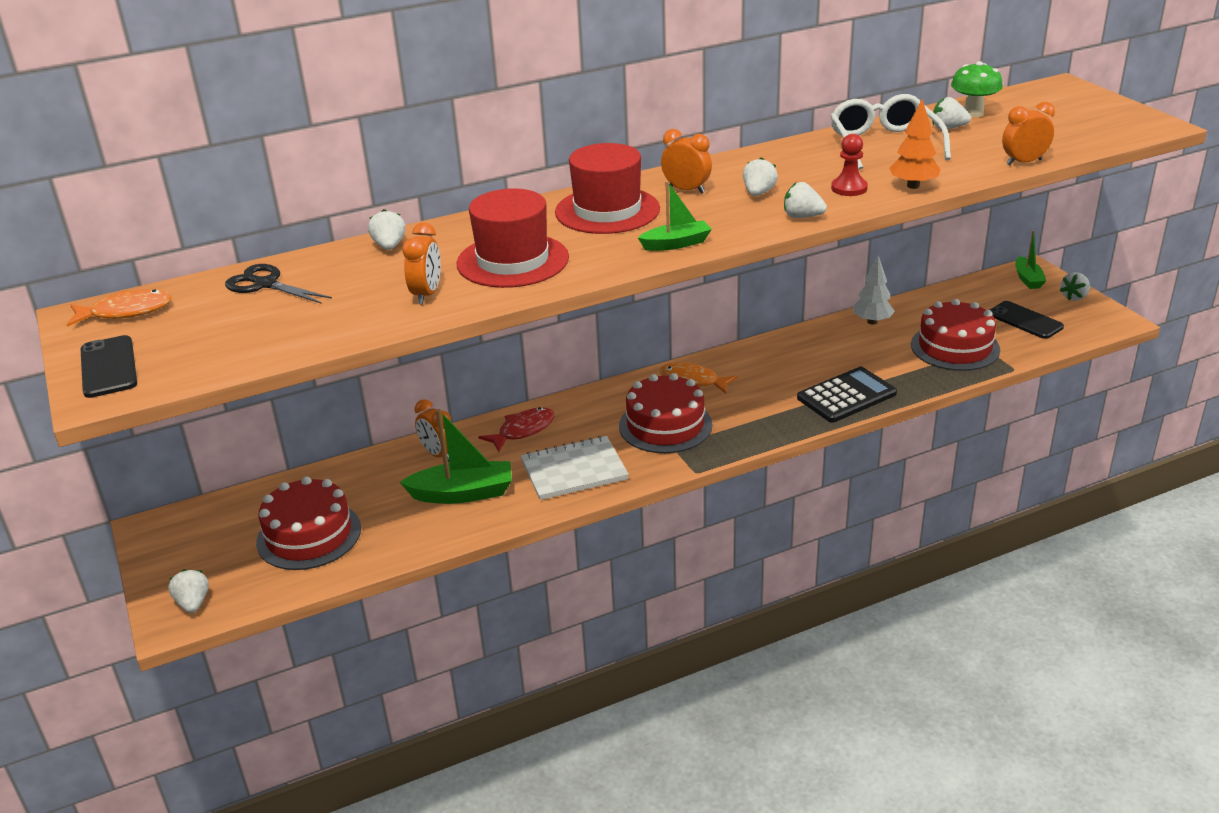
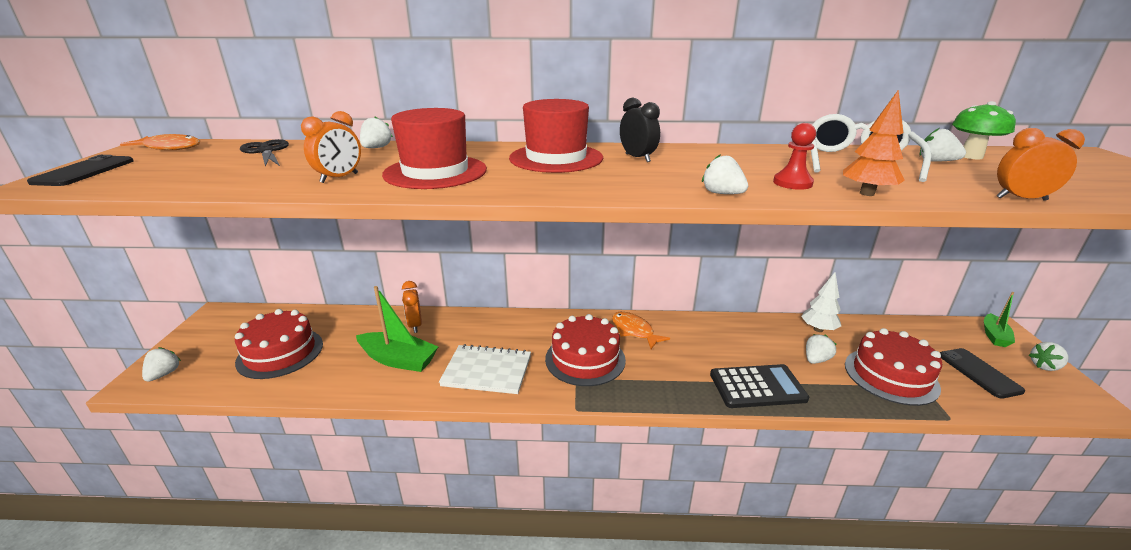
camera: 25 degrees right, 5 degrees down
red fish [478,407,555,452] -> none
green boat [638,181,712,251] -> none
orange clock [661,129,712,194] -> black clock [620,98,660,162]
white strawberry [743,157,778,196] -> white strawberry moved to [806,334,837,364]

